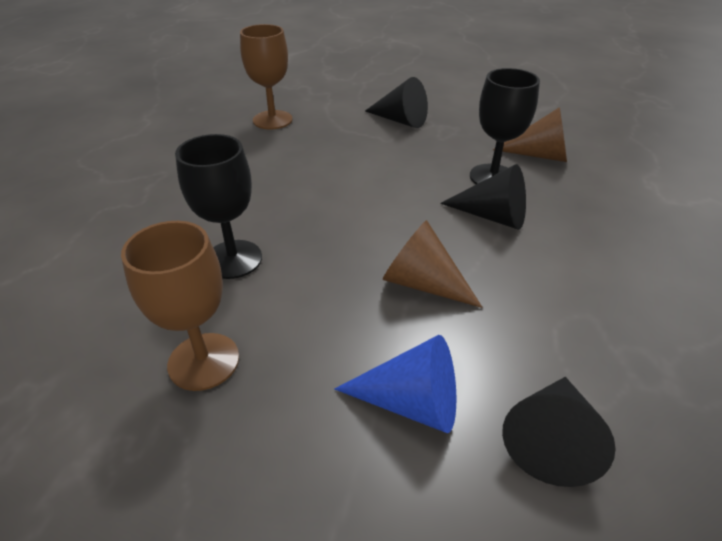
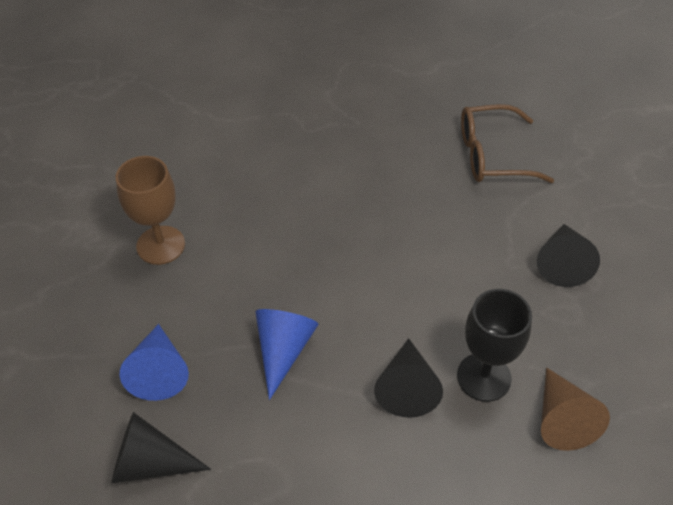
camera: 70 degrees right, 10 degrees up
black goblet [175,134,262,279] -> none
brown goblet [240,24,292,129] -> brown glasses [461,104,554,183]
brown cone [382,220,483,308] -> blue cone [255,309,319,400]

